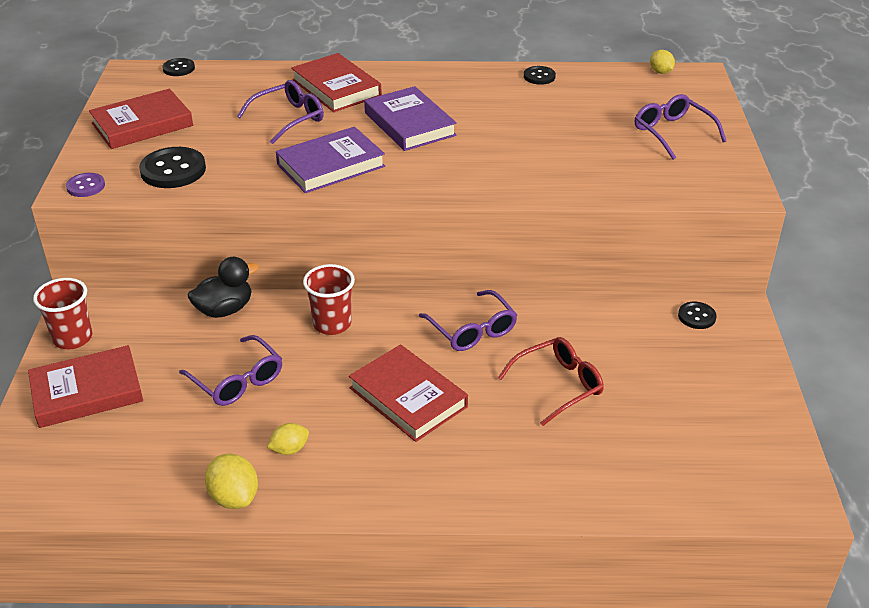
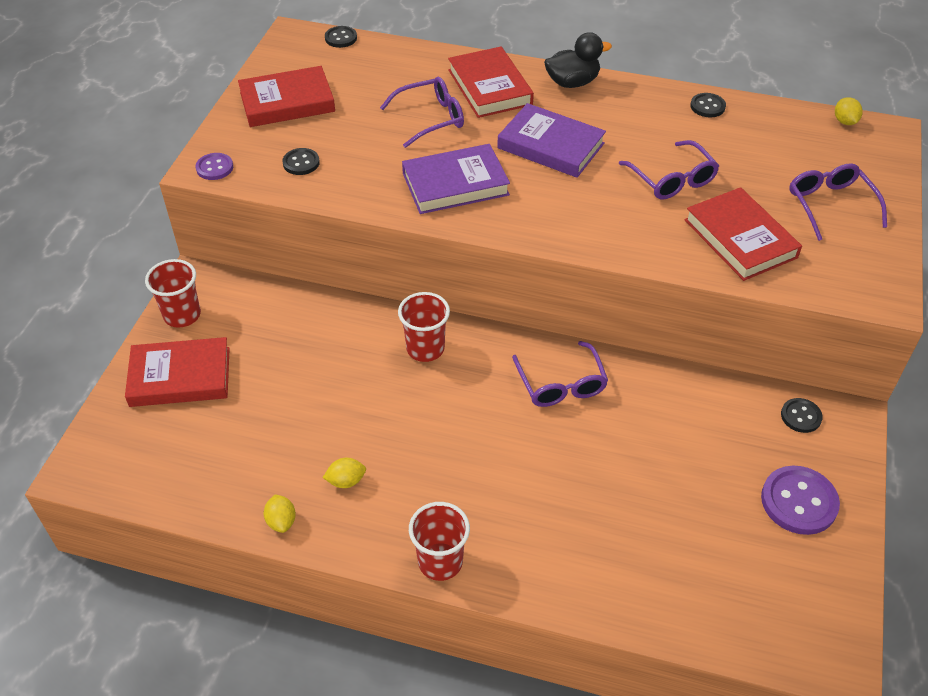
camera: 15 degrees right, 10 degrees up
black button [139,147,206,188] -> black button [282,148,320,175], size x0.57
purple glasses [179,335,282,406] -> purple glasses moved to [619,140,719,200]
black duck [188,257,259,318] -> black duck moved to [544,32,612,88]
yellow lemon [205,453,258,509] -> yellow lemon [264,494,296,533], size x0.65
red book [349,344,468,442] -> red book moved to [685,187,802,281]
purple book [364,86,457,151] -> purple book turned 45 degrees counterclockwise [497,103,606,178]
red glasses [498,337,604,426] -> none
none -> red cup [409,502,470,581]
none -> purple button [761,466,840,535]

